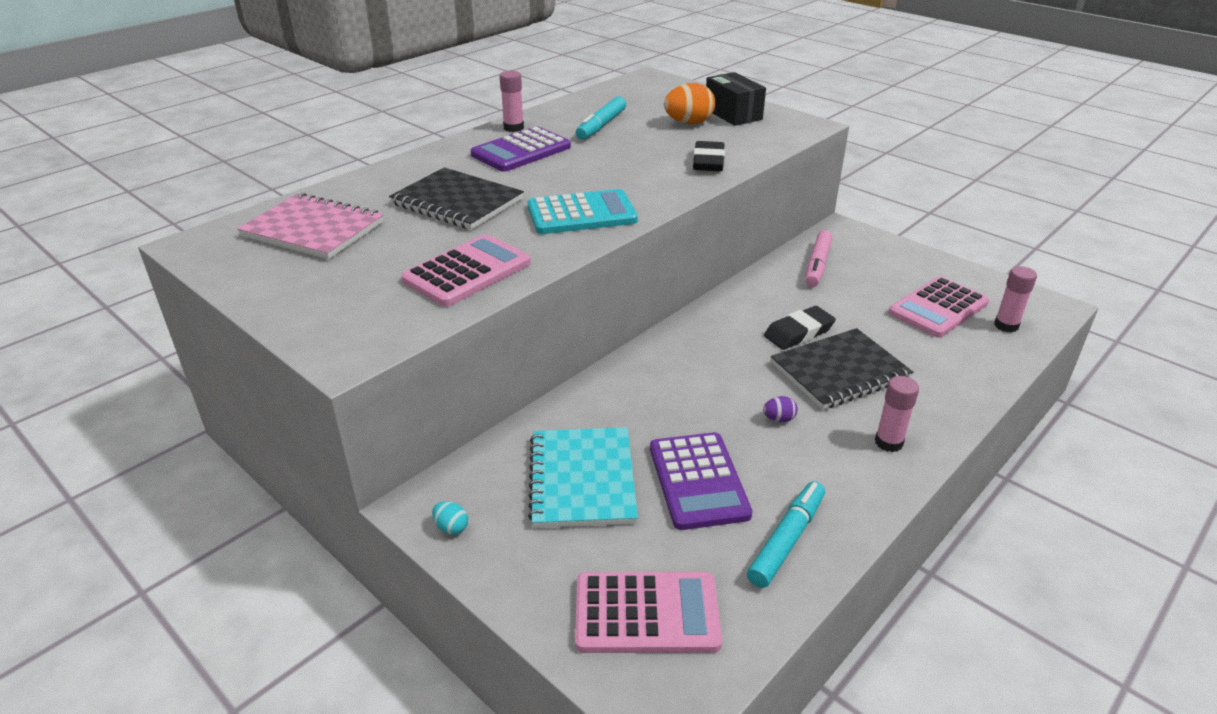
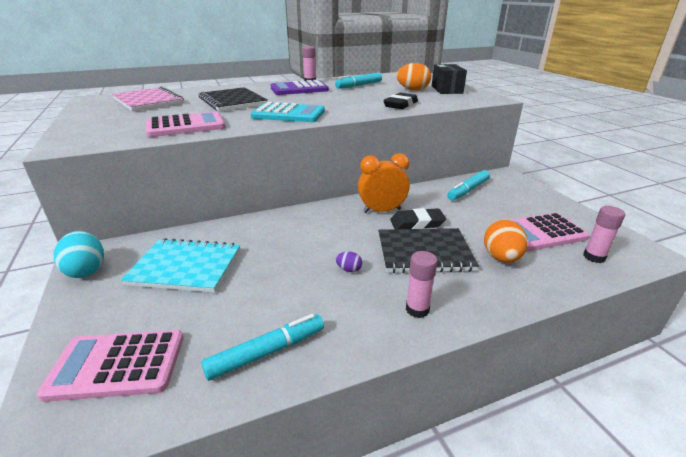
camera: 25 degrees right, 5 degrees down
turquoise egg [432,501,468,535] -> turquoise egg [54,231,104,278], size x2.04
turquoise notebook [528,427,638,528] -> turquoise notebook turned 75 degrees clockwise [121,238,240,293]
pink calculator [575,572,722,653] -> pink calculator turned 150 degrees clockwise [37,330,184,402]
purple calculator [650,432,752,530] -> none
pink marker [805,230,833,287] -> turquoise marker [447,170,490,200]
none -> orange clock [358,153,410,213]
none -> orange egg [484,220,528,263]

